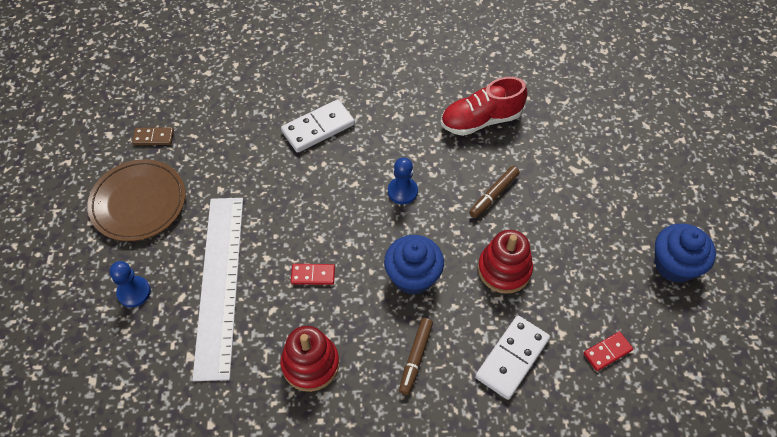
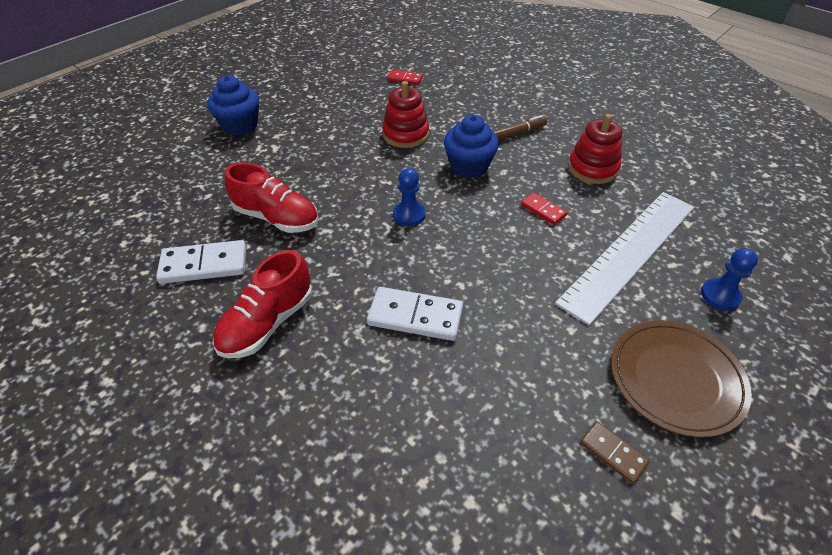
camera: 135 degrees left, 10 degrees down
brown marker [469,166,520,218] -> none
white domino [475,315,550,400] -> white domino moved to [156,240,246,284]
blue cupcake [655,223,716,283] -> blue cupcake moved to [207,75,259,135]
none -> red shoe [212,250,312,358]

